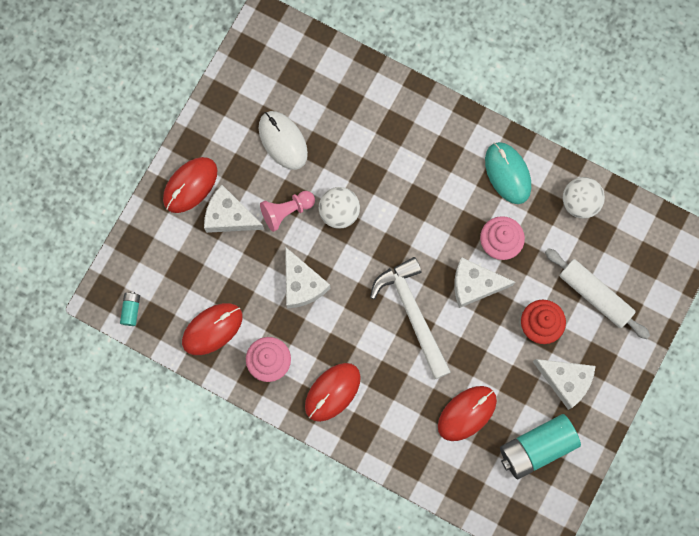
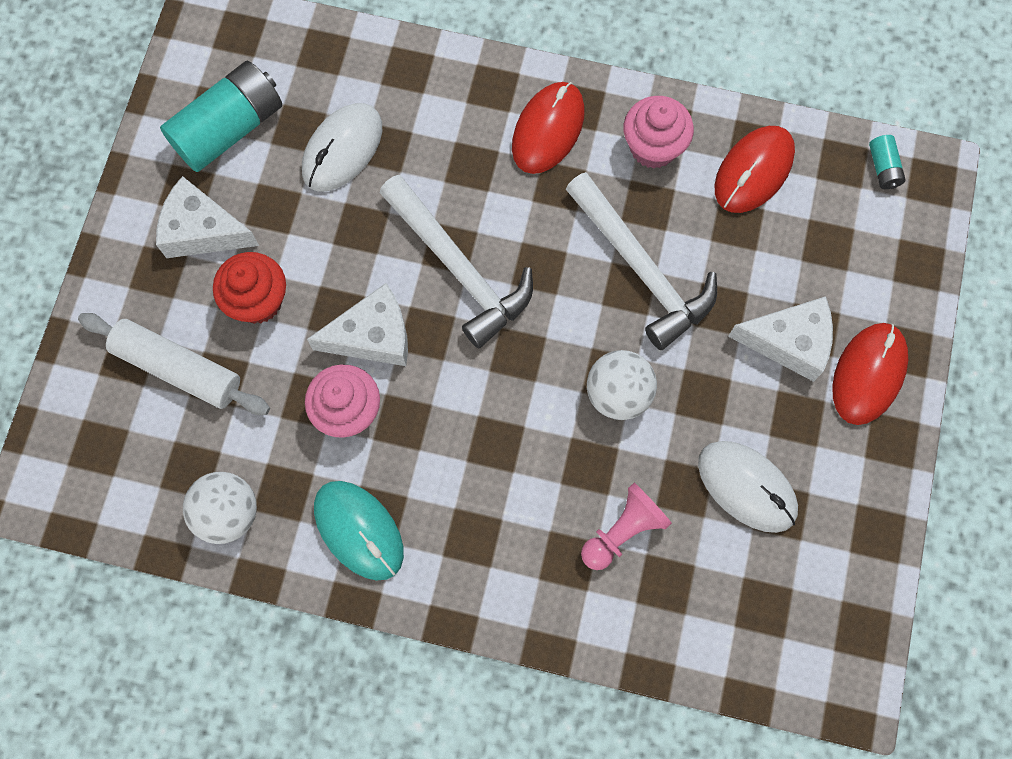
camera: 165 degrees right, 5 degrees down
pink pawn [260,191,315,232] -> pink pawn moved to [581,483,672,570]
white cheese [285,247,330,309] -> white hammer [566,172,717,350]
red mouse [438,386,497,441] -> white mouse [302,103,382,192]

